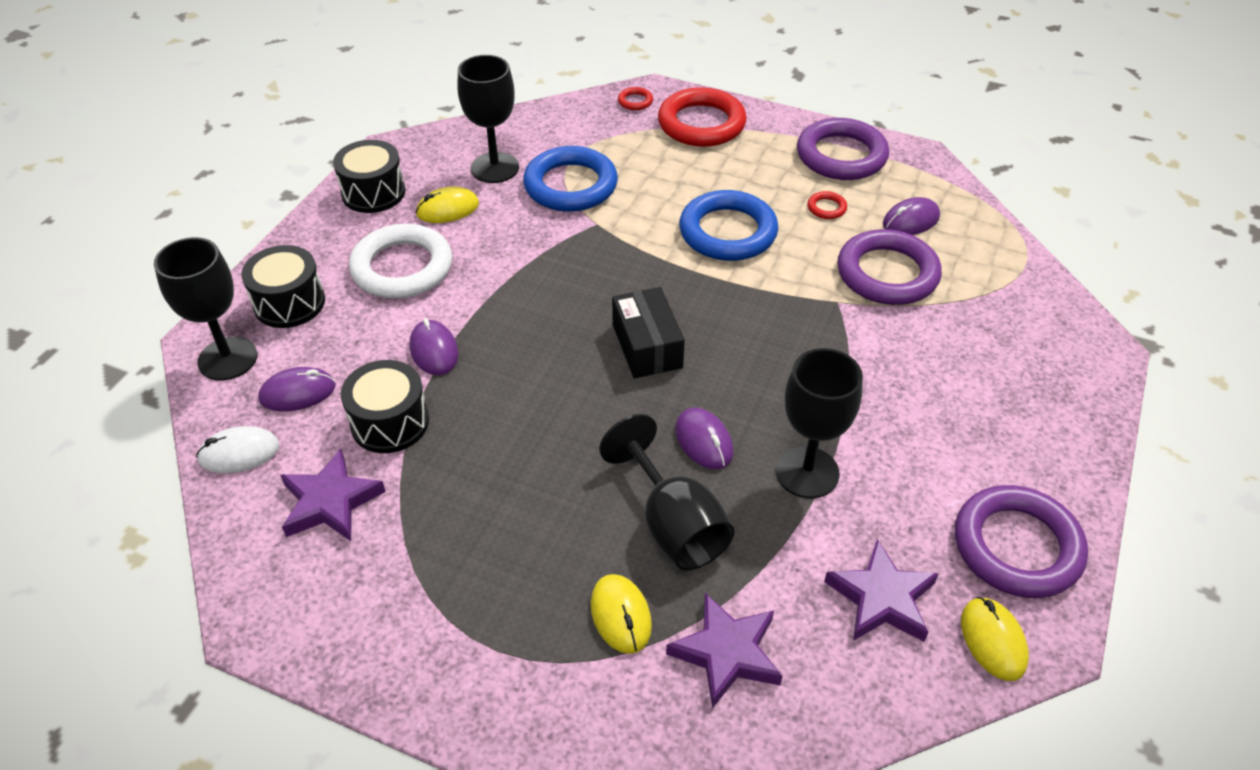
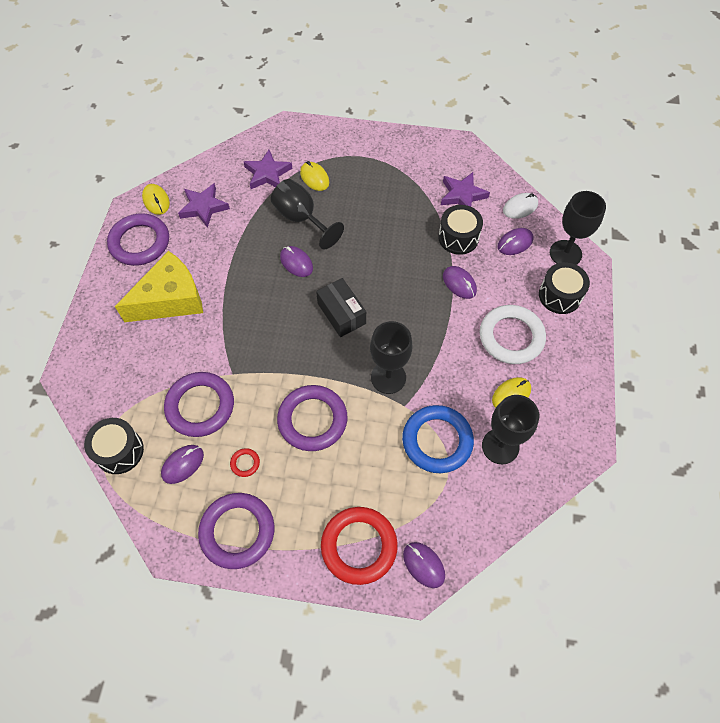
camera: 165 degrees right, 15 degrees up
black drum [333,140,405,213] -> black drum moved to [84,418,144,474]
red ring [618,87,653,110] -> purple mouse [403,542,445,588]
blue ring [679,190,778,261] -> purple ring [277,385,348,451]
black goblet [776,348,863,498] -> black goblet moved to [370,321,412,394]
none -> yellow cheese [115,251,203,322]

